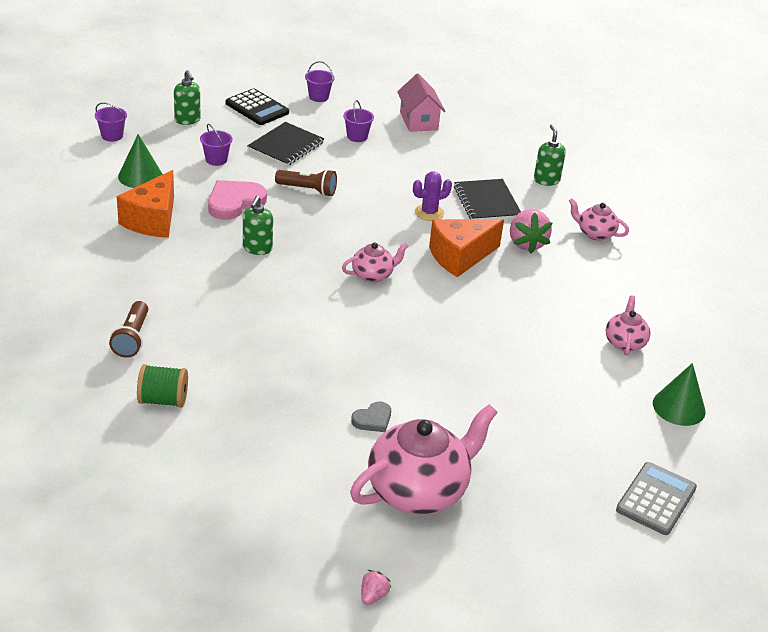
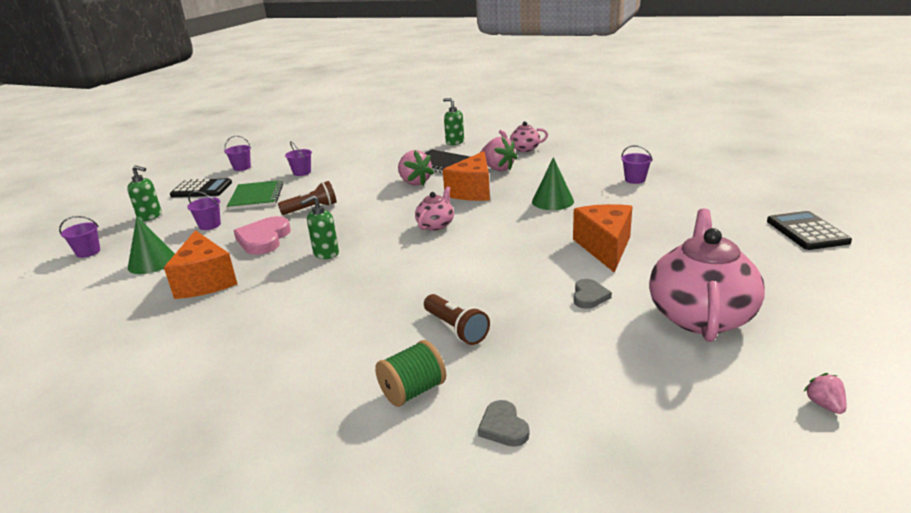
camera: 35 degrees left, 10 degrees down
brown flashlight [109,301,148,358] -> brown flashlight moved to [424,294,490,345]
green soap dispenser [243,196,273,255] -> green soap dispenser turned 75 degrees clockwise [300,195,339,259]
black notebook [247,122,324,167] -> green notebook [227,180,283,210]
pink house [397,74,445,132] -> none
purple cactus [413,171,452,221] -> pink strawberry [398,150,434,186]
pink teapot [606,295,651,356] -> purple bucket [621,145,652,184]
grey calculator [616,462,697,535] -> black calculator [767,211,852,250]
green cone [653,363,706,426] -> green cone moved to [532,157,574,210]
none -> grey heart [478,400,529,447]
none -> orange cheese [573,204,633,273]

